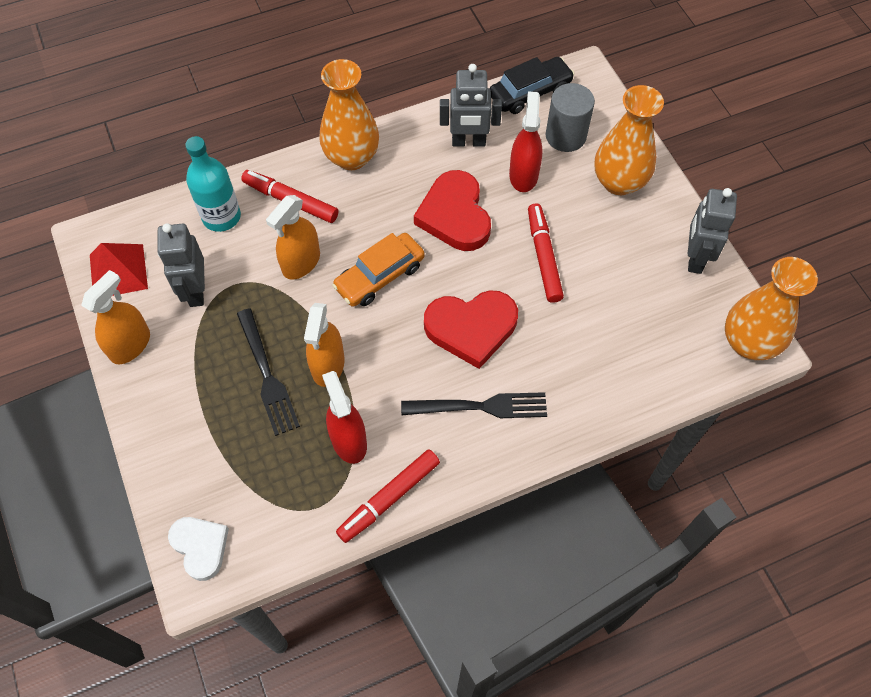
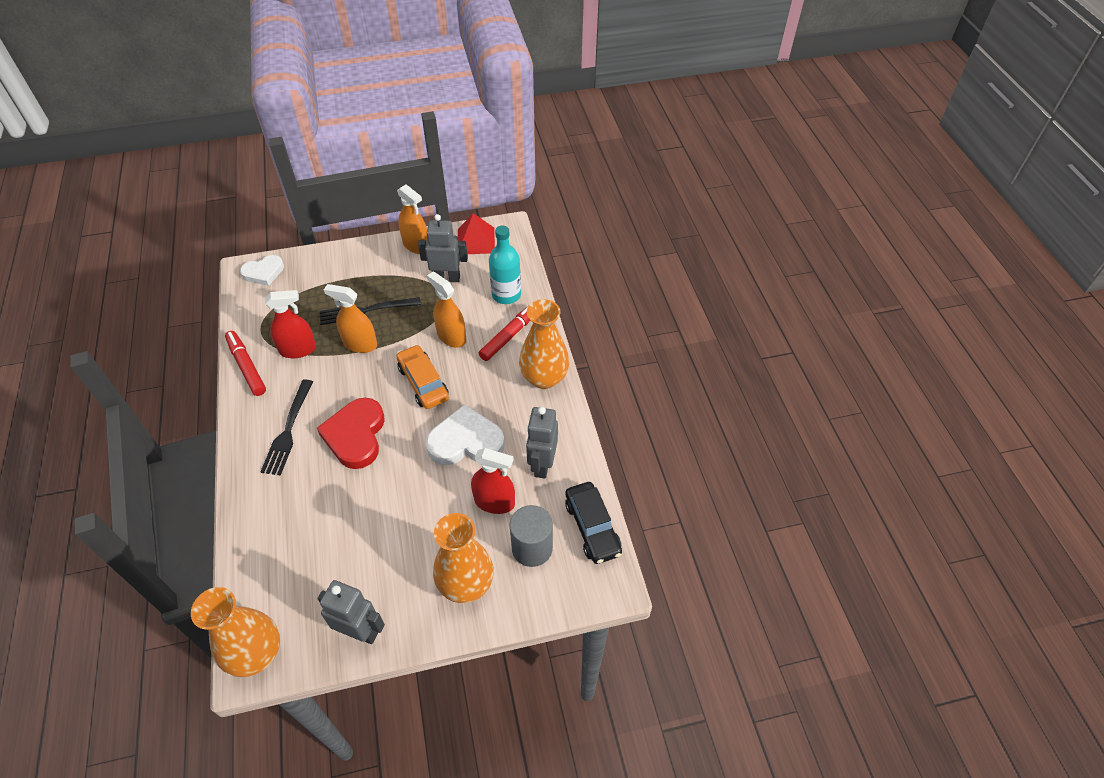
camera: 100 degrees right, 10 degrees down
red heart [414,170,491,251] -> white heart [426,405,505,465]
red marker [528,203,564,303] -> none

